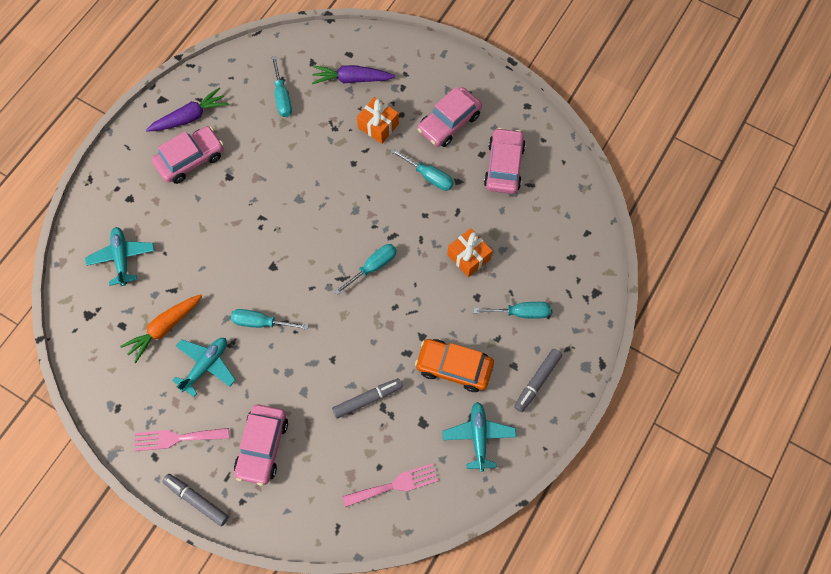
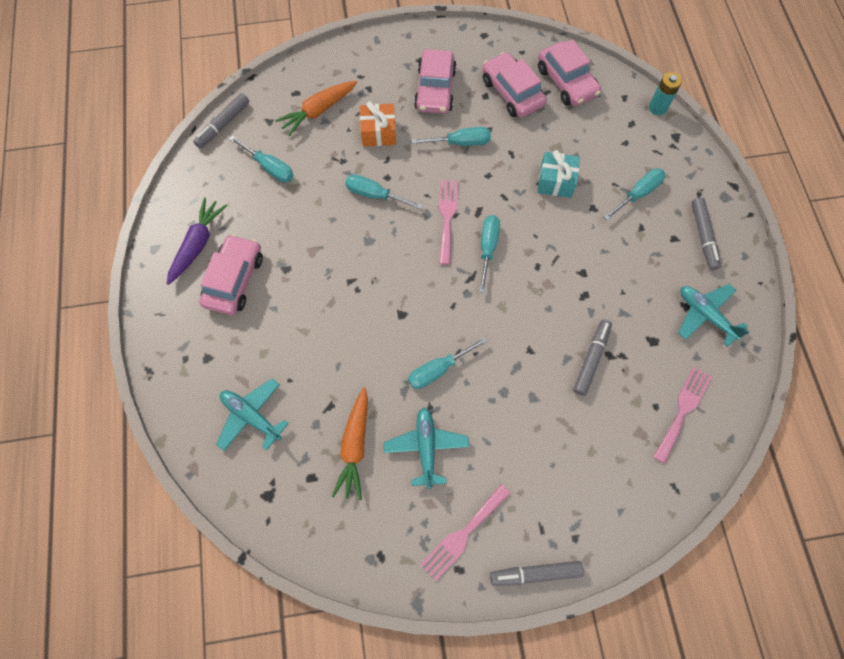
camera: 40 degrees left, 0 degrees up
pink car [234,404,288,486] -> pink car moved to [538,39,601,106]
purple carrot [312,65,395,84] -> orange carrot [275,81,357,137]
orange car [415,339,494,392] -> none
orange gift [447,228,492,277] -> turquoise gift [537,150,580,198]
none -> grey marker [193,93,249,148]
none -> turquoise screwdriver [345,174,423,209]
none -> pink fork [439,180,458,265]
none -> turquoise battery [649,72,682,115]

